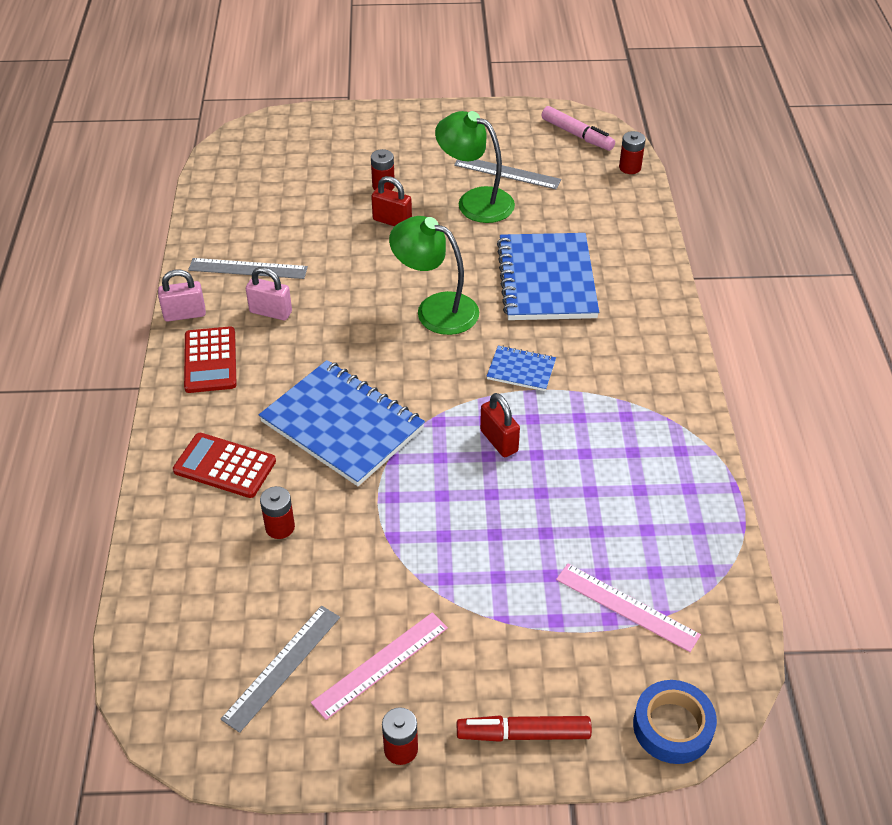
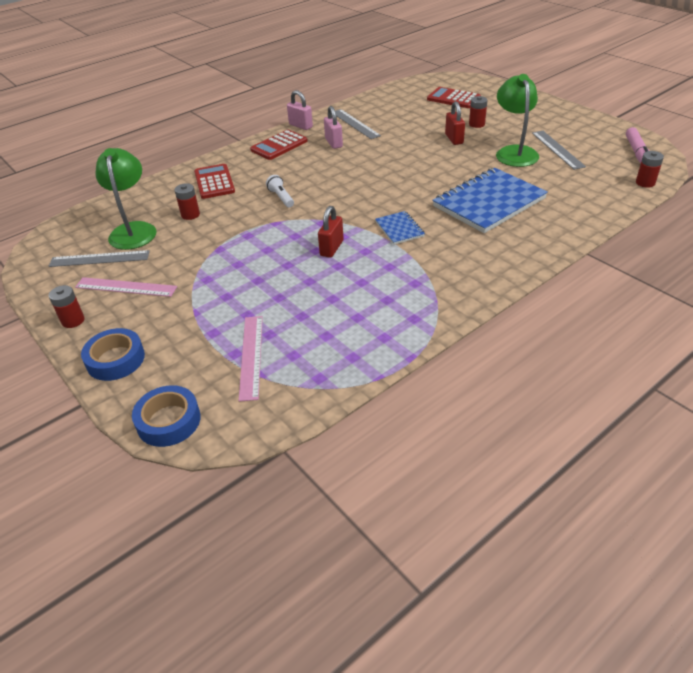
camera: 55 degrees right, 5 degrees down
blue notebook [259,360,425,486] -> white flashlight [266,175,294,208]
green lamp [389,216,479,335] -> green lamp moved to [95,148,156,250]
red marker [457,715,592,742] -> blue tape [81,328,145,381]
none -> red calculator [427,87,481,108]

